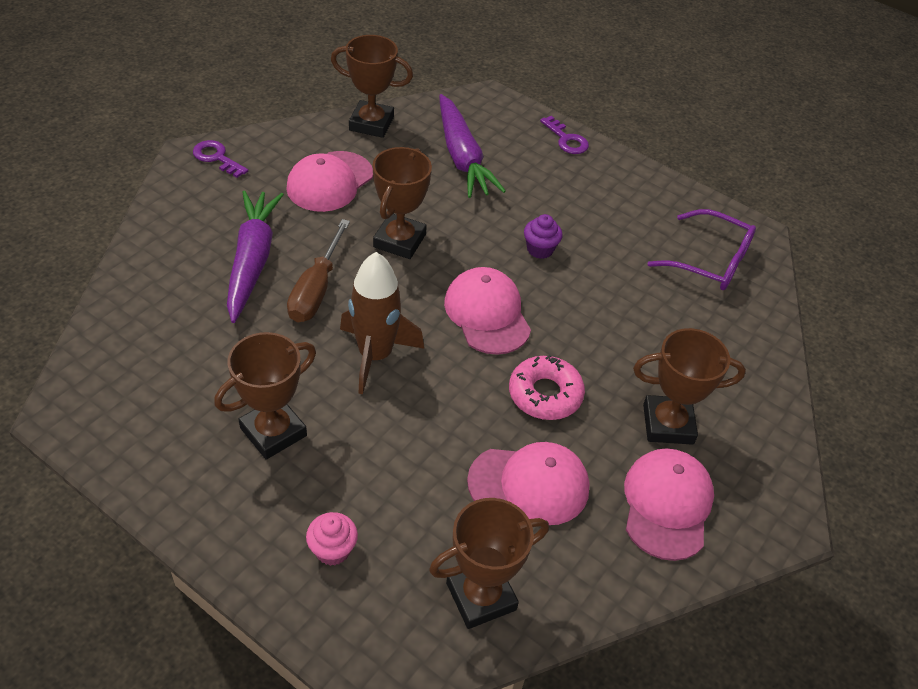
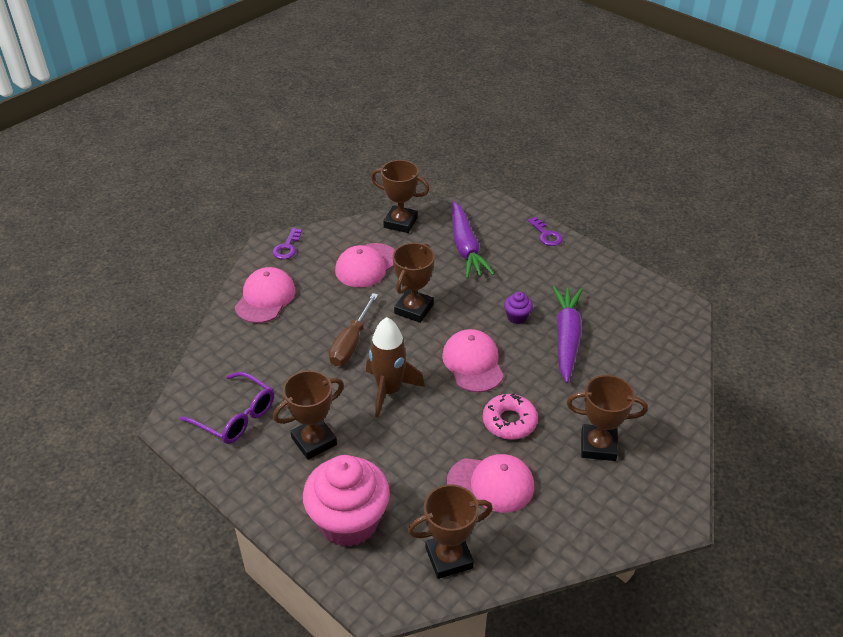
camera: 10 degrees right, 5 degrees down
purple key [193,140,248,178] -> purple key turned 120 degrees counterclockwise [273,228,302,259]
purple carrot [227,191,284,323] -> purple carrot moved to [552,286,583,383]
pink cupcake [306,512,358,566] -> pink cupcake [303,455,390,547], size x2.41
pink cap [624,448,714,561] -> pink cap moved to [235,267,296,323]
purple glasses [648,209,756,290] -> purple glasses moved to [180,372,274,444]

